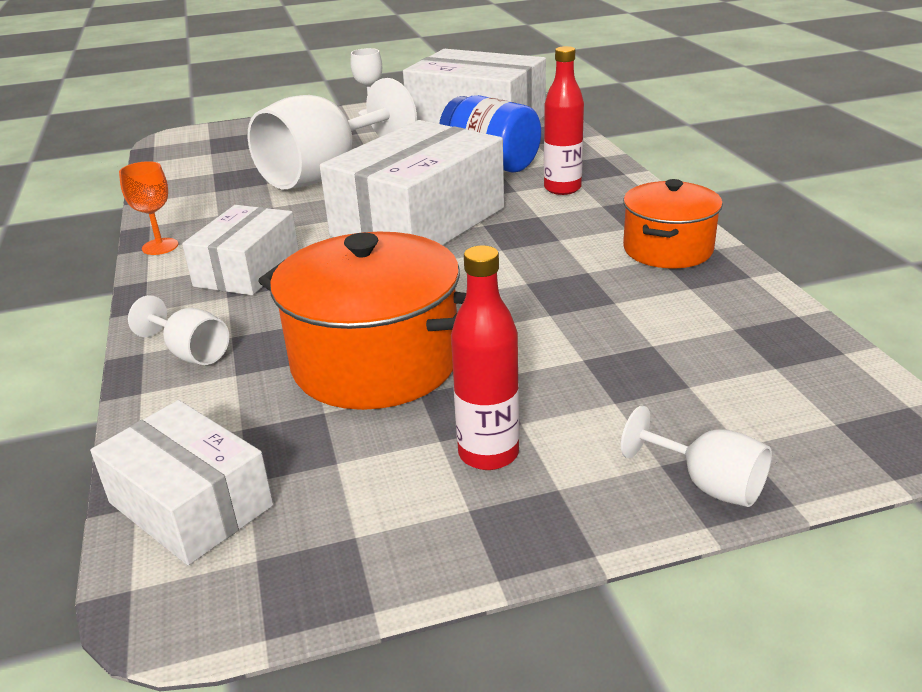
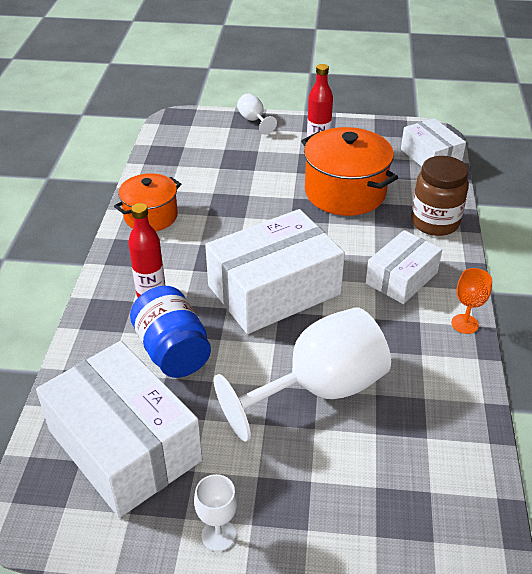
camera: 160 degrees left, 10 degrees up
white goblet [128,295,229,365] -> brown jar [411,156,469,236]

